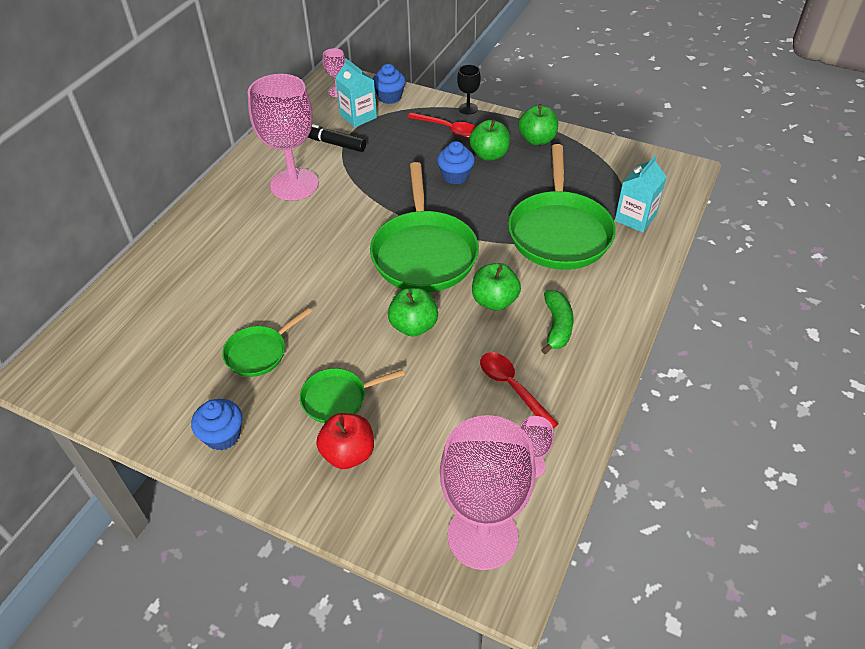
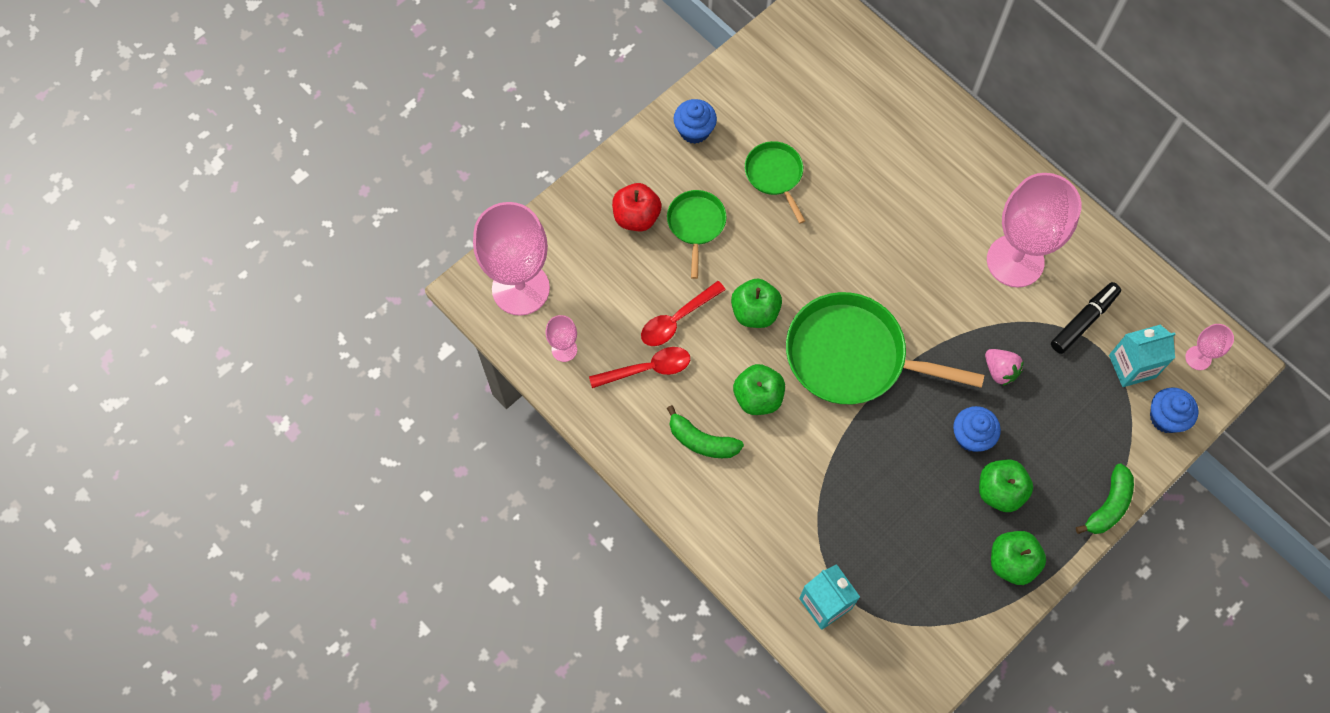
camera: 110 degrees right, 20 degrees up
red spoon [407,112,476,138] -> red spoon moved to [641,281,726,346]
black goblet [457,65,481,115] -> green banana [1076,464,1134,534]
green pan [508,144,616,270] -> none
none -> pink strawberry [985,349,1024,386]

